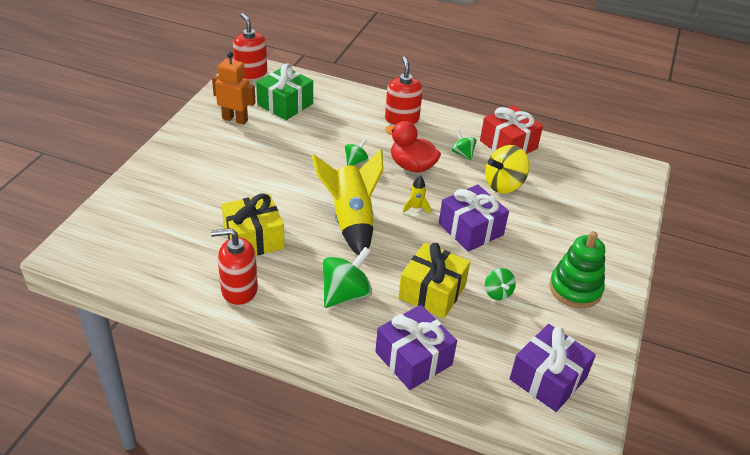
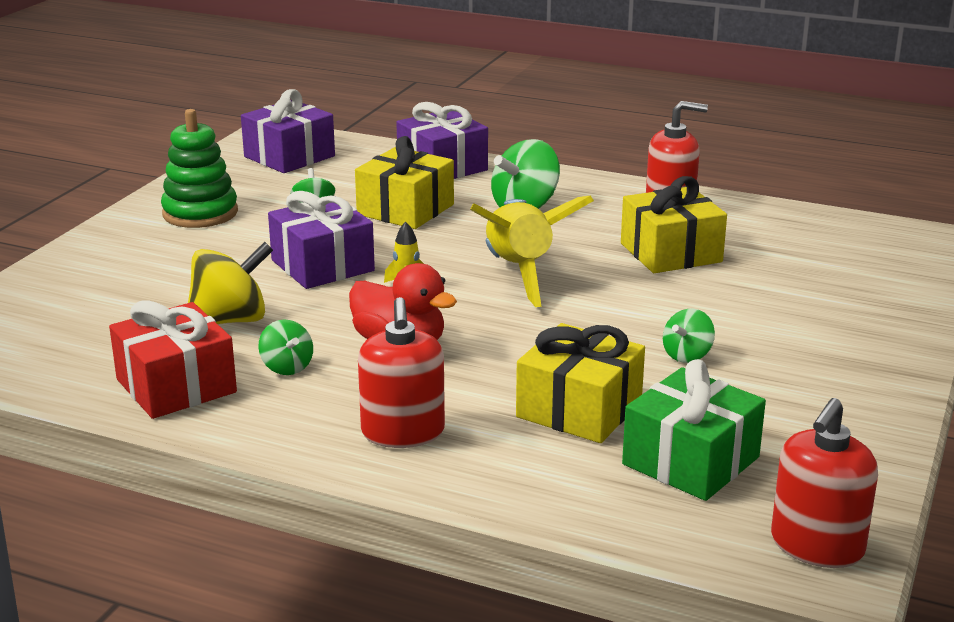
camera: 175 degrees left, 15 degrees down
orange robot [212,52,256,125] -> none
red soap dispenser [233,13,267,80] -> red soap dispenser turned 60 degrees clockwise [771,398,878,568]
green spinning top [345,139,369,166] -> green spinning top moved to [663,309,715,363]
none -> yellow gift [516,323,645,443]

